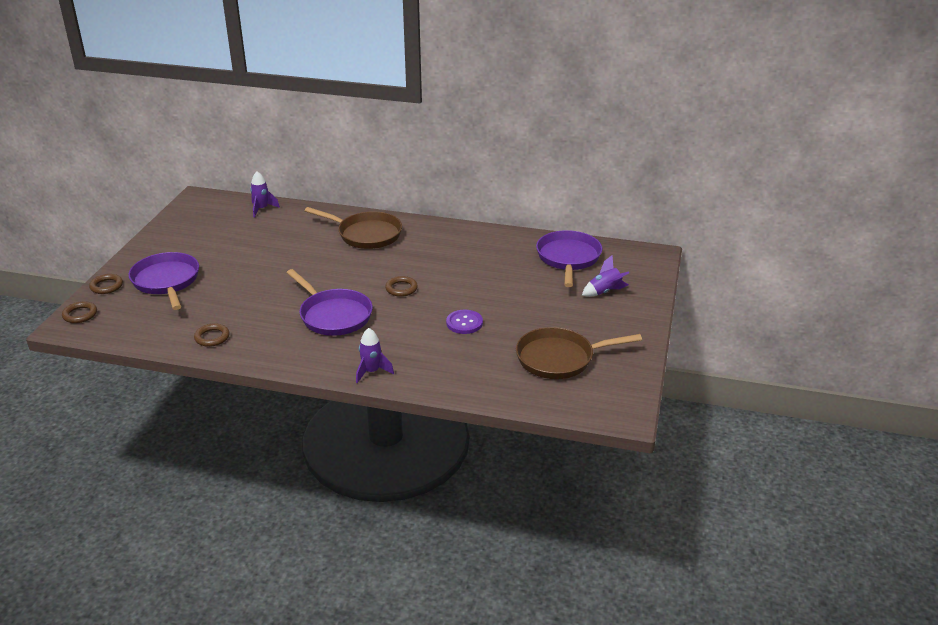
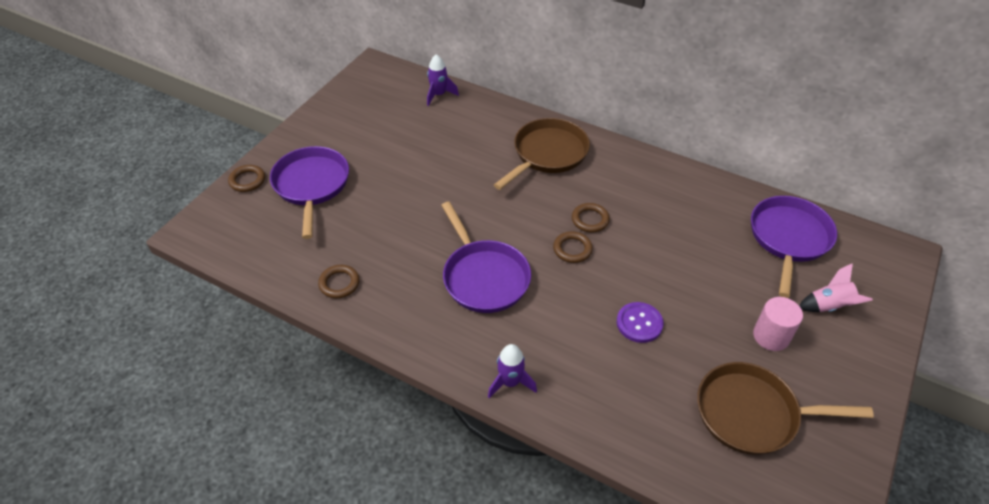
camera: 15 degrees right, 15 degrees up
brown ring [62,301,97,323] -> brown ring moved to [572,203,610,233]
brown pan [305,207,402,249] -> brown pan turned 90 degrees counterclockwise [494,118,590,190]
purple rocket [582,255,629,297] -> pink rocket [799,263,873,312]
none -> pink cylinder [753,297,803,351]

